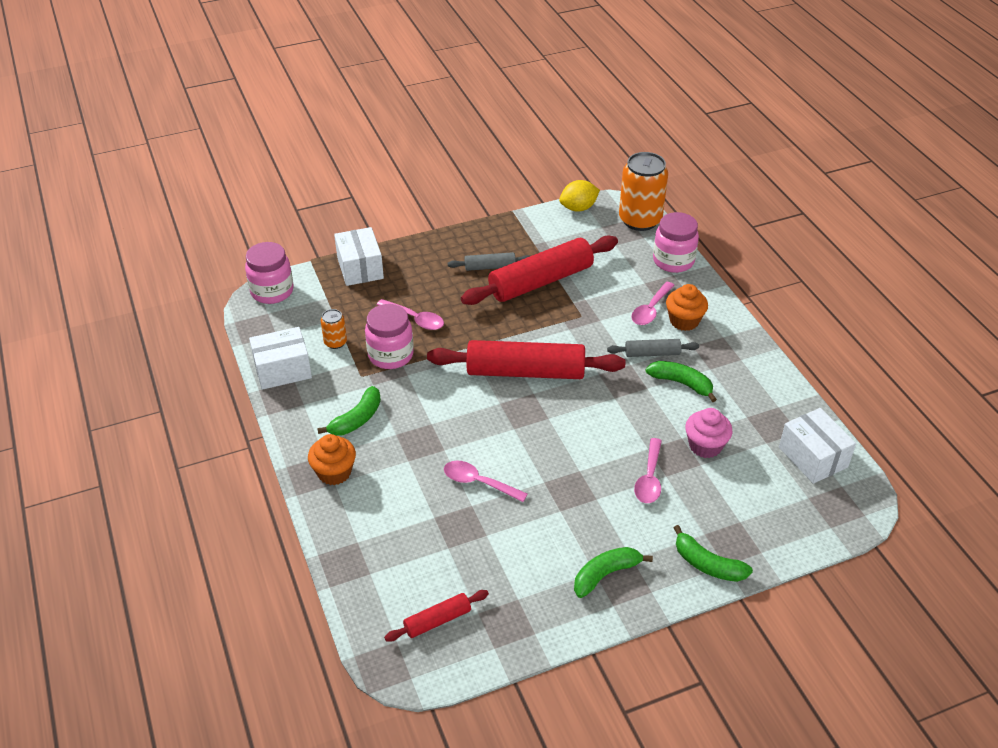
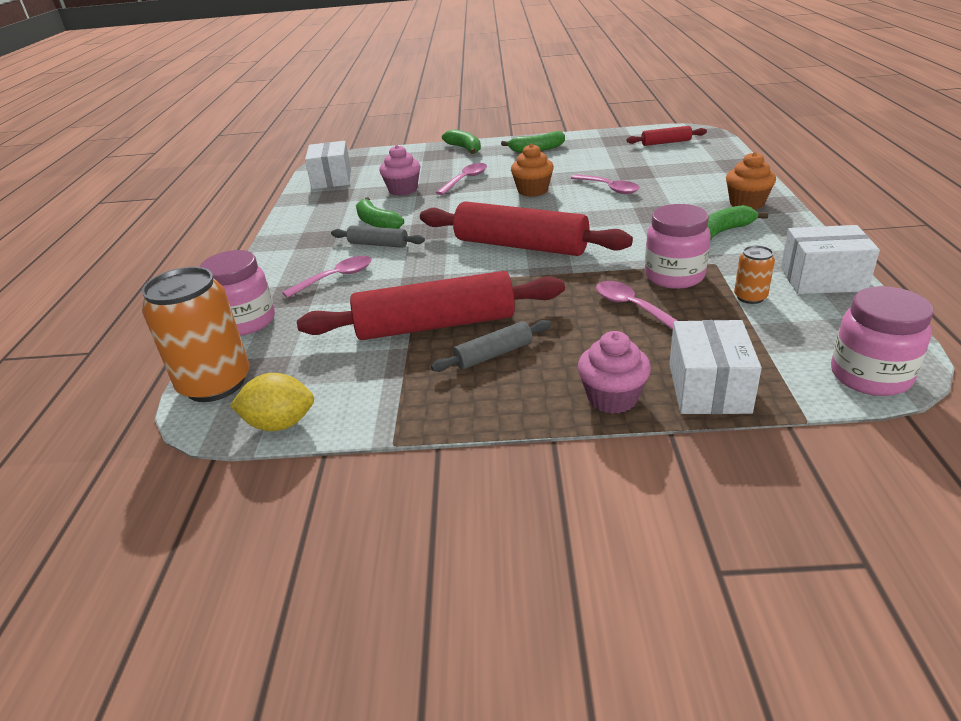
camera: 155 degrees left, 10 degrees down
grey rolling pin [448,252,530,271] -> grey rolling pin turned 45 degrees counterclockwise [431,320,551,372]
orange cupcake [666,284,708,331] -> orange cupcake moved to [511,144,554,197]
none -> pink cupcake [578,331,651,414]

